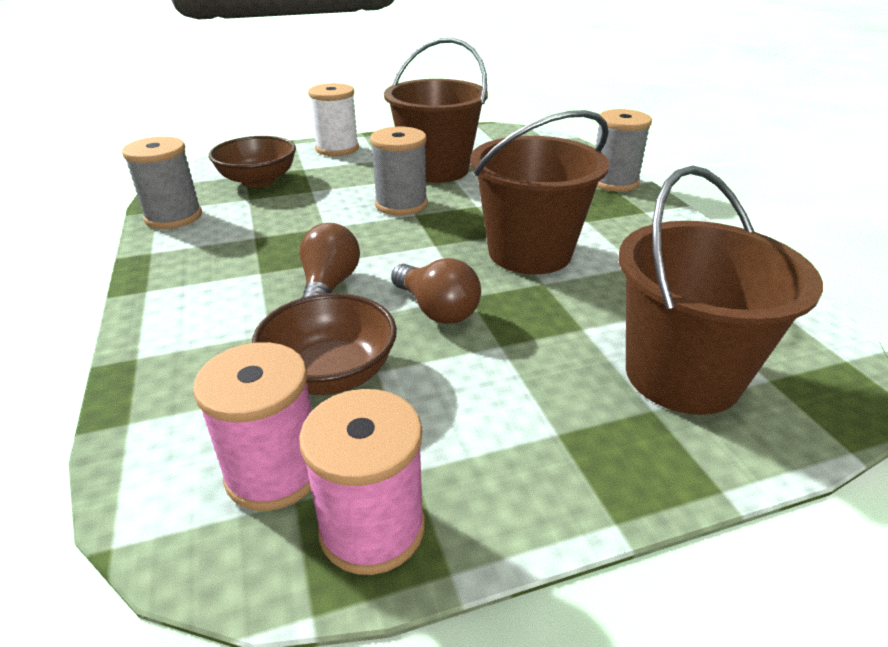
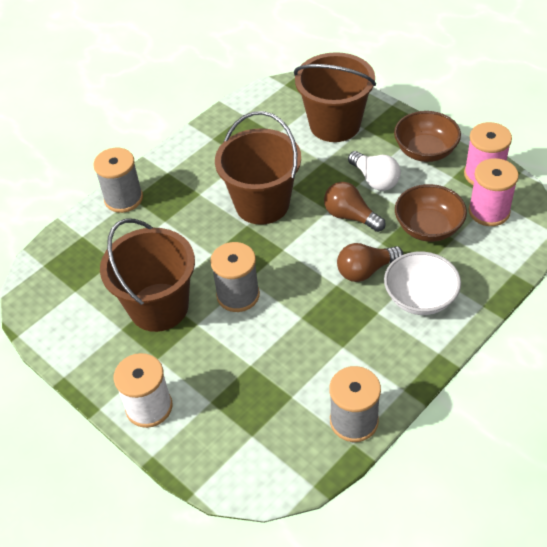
camera: 115 degrees left, 15 degrees up
brown bowl [209,136,296,188] -> brown bowl moved to [394,111,461,162]
brown light bulb [391,258,481,324] -> brown light bulb turned 75 degrees counterclockwise [324,182,386,232]
none -> white light bulb [348,151,401,191]
none -> white bowl [384,251,461,315]

